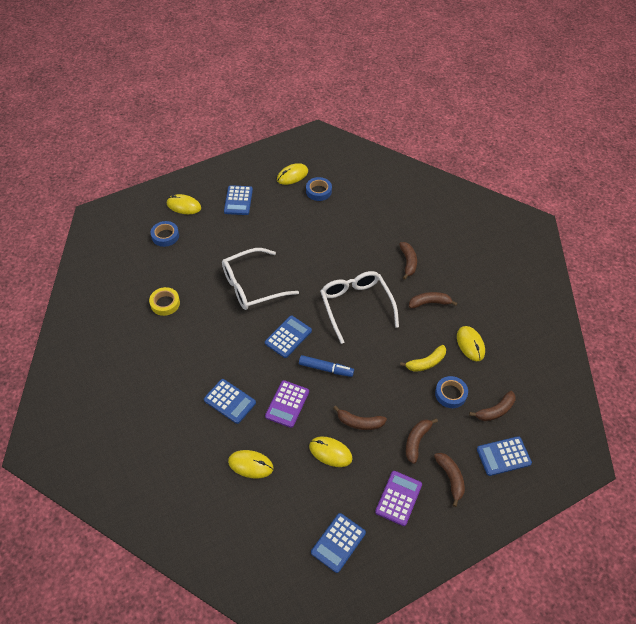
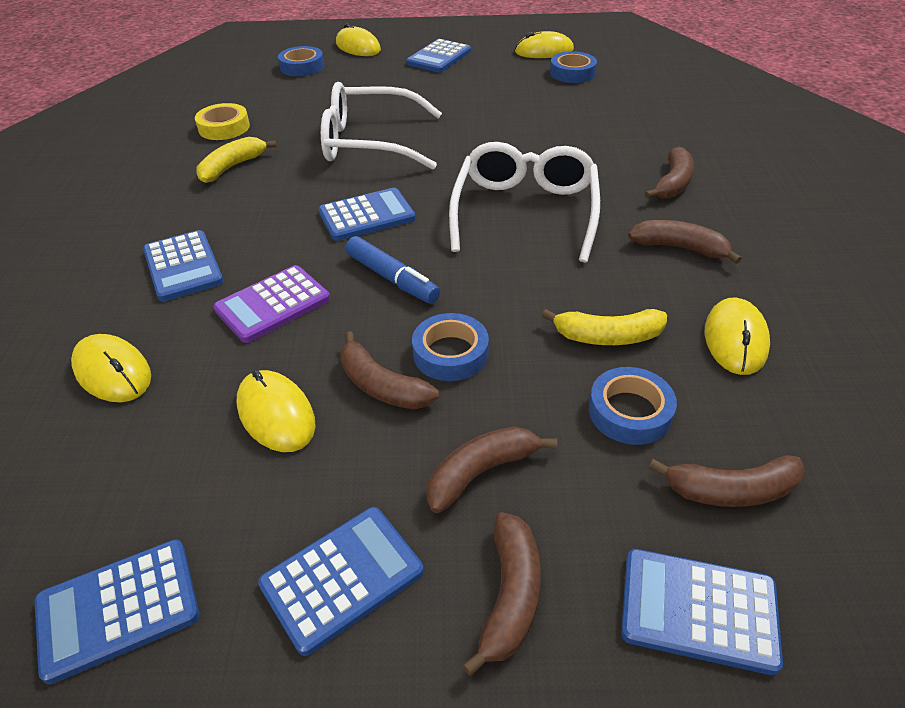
camera: 30 degrees right, 10 degrees down
purple calculator [375,471,422,526] -> blue calculator [258,507,424,656]
none -> yellow banana [196,137,277,183]
none -> blue tape [412,313,489,381]

